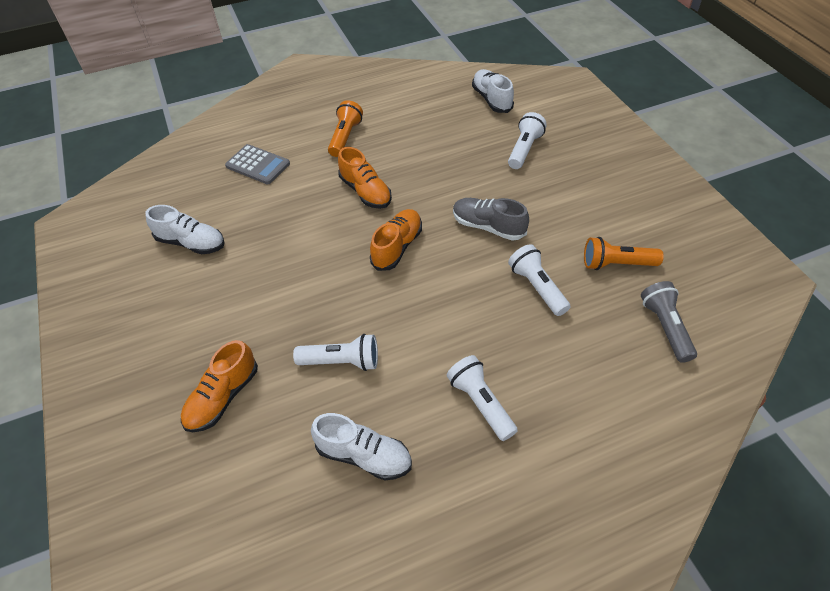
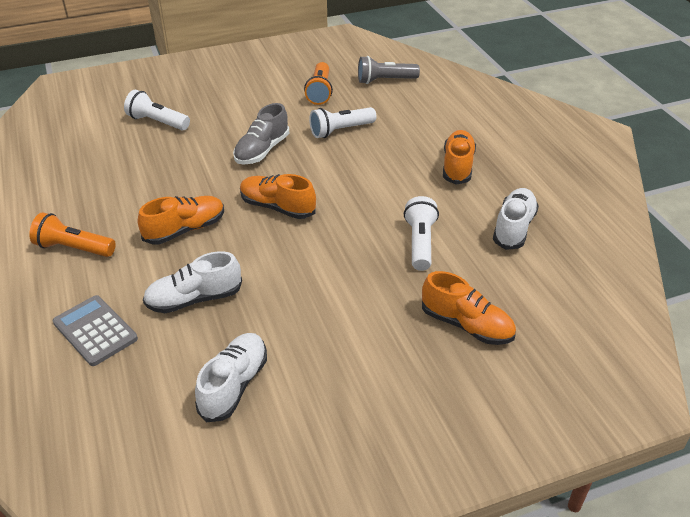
camera: 90 degrees left, 10 degrees down
grey calculator [225,144,290,185] -> grey calculator turned 75 degrees counterclockwise [53,295,138,366]
white flashlight [447,355,518,441] -> orange shoe [443,130,476,185]
white shoe [472,69,514,113] -> white shoe moved to [143,251,242,313]

